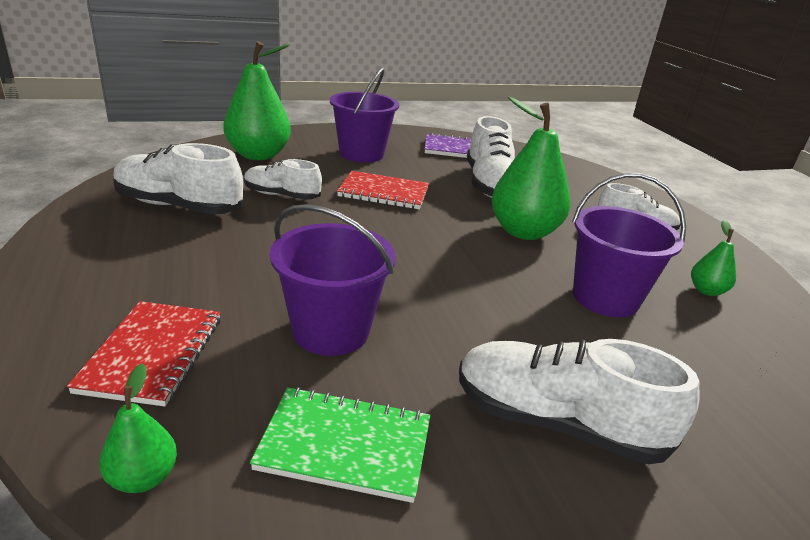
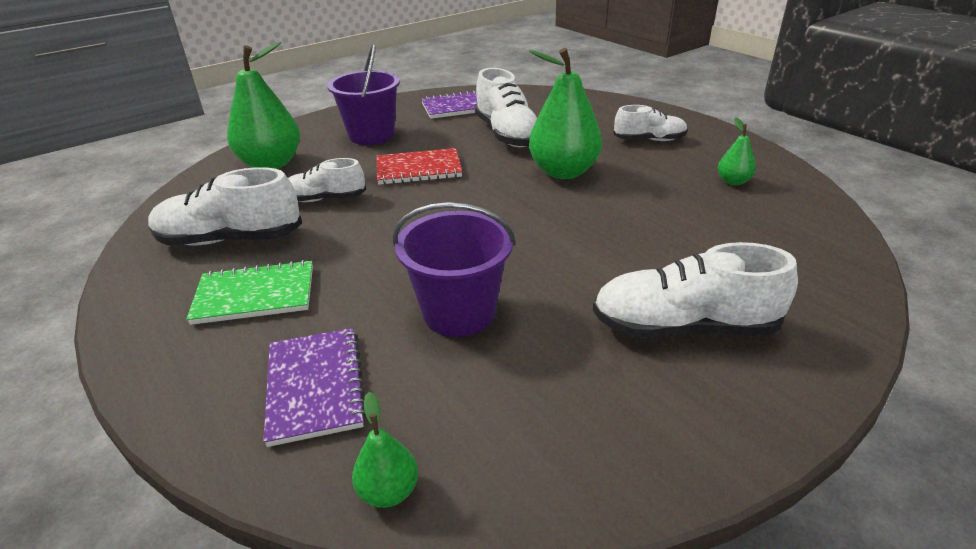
camera: 15 degrees left, 5 degrees up
red notebook [67,301,220,406] -> purple notebook [263,328,366,447]
green notebook [250,387,430,503] -> green notebook moved to [186,260,313,325]
purple bucket [572,173,686,317] -> none

